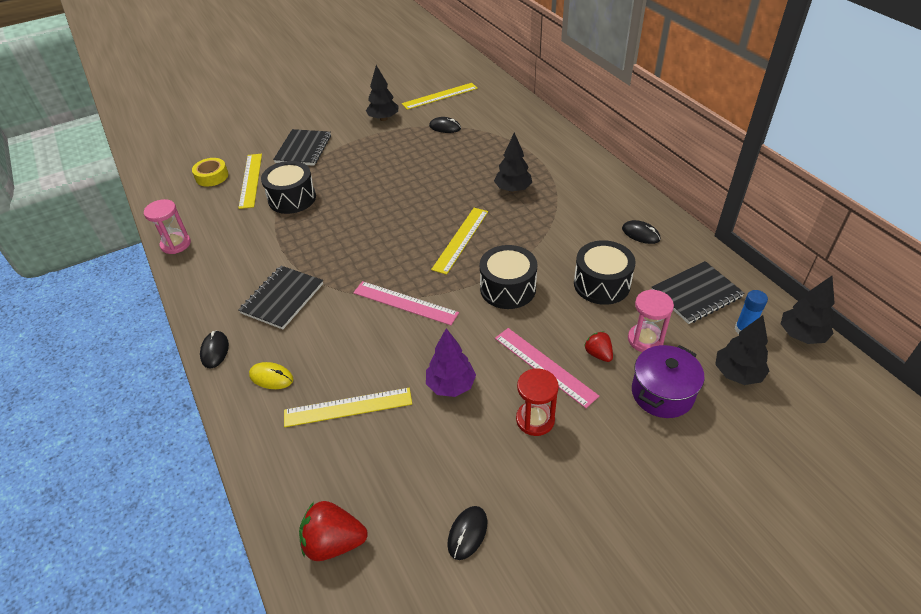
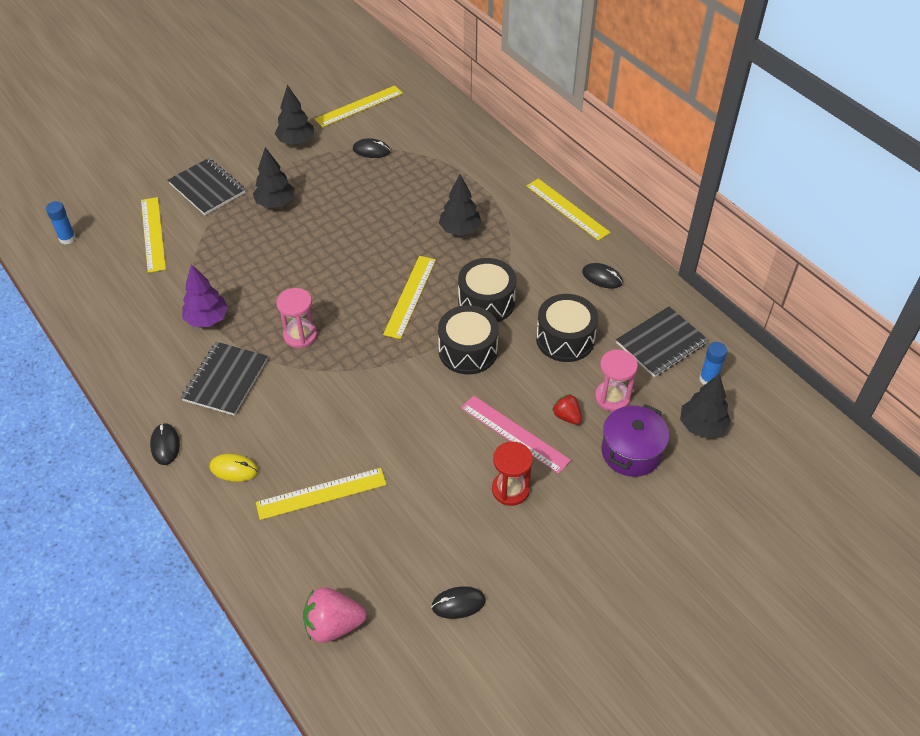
camera: 10 degrees left, 5 degrees up
pink hourglass [144,199,191,254] -> pink hourglass moved to [276,288,317,348]
yellow tape [192,158,228,187] -> none
black drum [261,161,316,214] -> black drum moved to [458,258,517,322]
black notebook [273,129,331,166] -> black notebook turned 45 degrees counterclockwise [168,158,245,215]
red strawberry [299,501,368,561] -> pink strawberry [303,588,367,643]
pink ruler [353,281,459,325] -> none
purple tree [426,328,476,397] -> purple tree moved to [182,264,228,327]
black mouse [447,506,487,560] -> black mouse turned 60 degrees clockwise [431,586,486,619]
black tree [781,276,835,344] -> black tree moved to [253,147,295,208]
none -> blue glue stick [46,201,76,244]
none -> yellow ruler [526,179,611,241]

